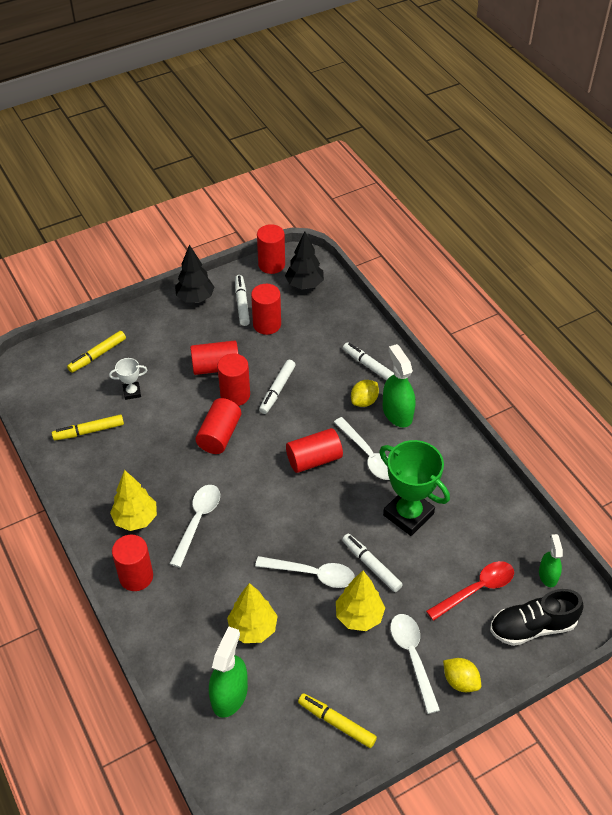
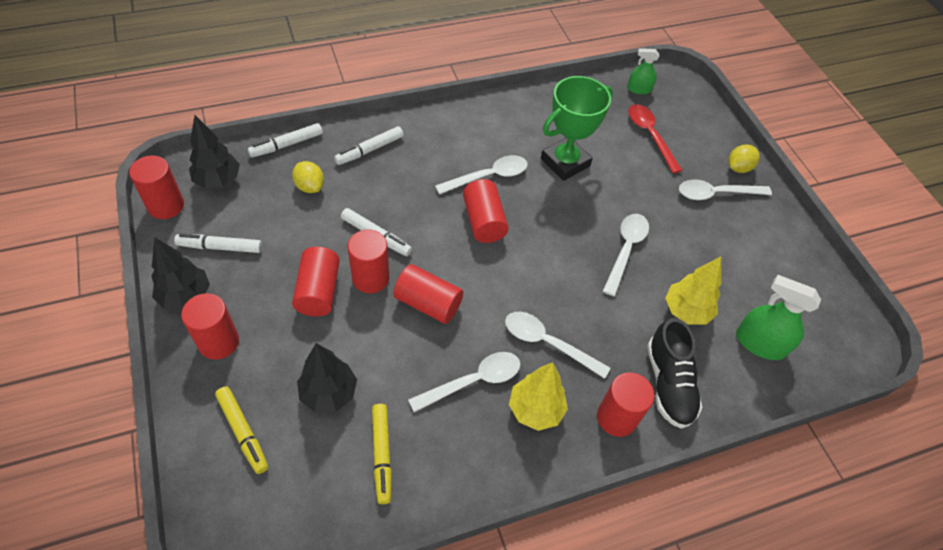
camera: 85 degrees left, 5 degrees up
white trophy [109,358,147,400] -> black tree [297,343,357,412]
red cylinder [251,284,281,335] -> red cylinder moved to [181,293,239,360]
yellow marker [298,693,377,748] -> none
yellow tree [336,571,385,631] -> none
white marker [342,534,403,592] -> white marker moved to [248,123,323,158]
yellow lemon [351,380,379,407] -> yellow lemon moved to [292,161,324,193]
green spray bottle [383,344,416,427] -> none
black shoe [490,589,584,646] -> black shoe moved to [647,318,702,429]
none -> white spoon [408,352,520,412]

